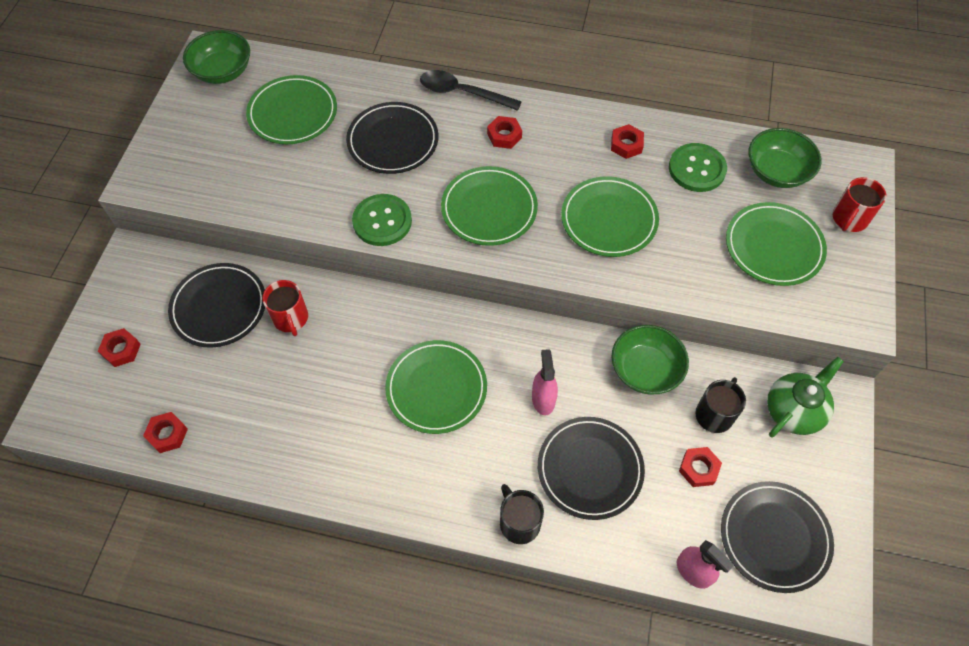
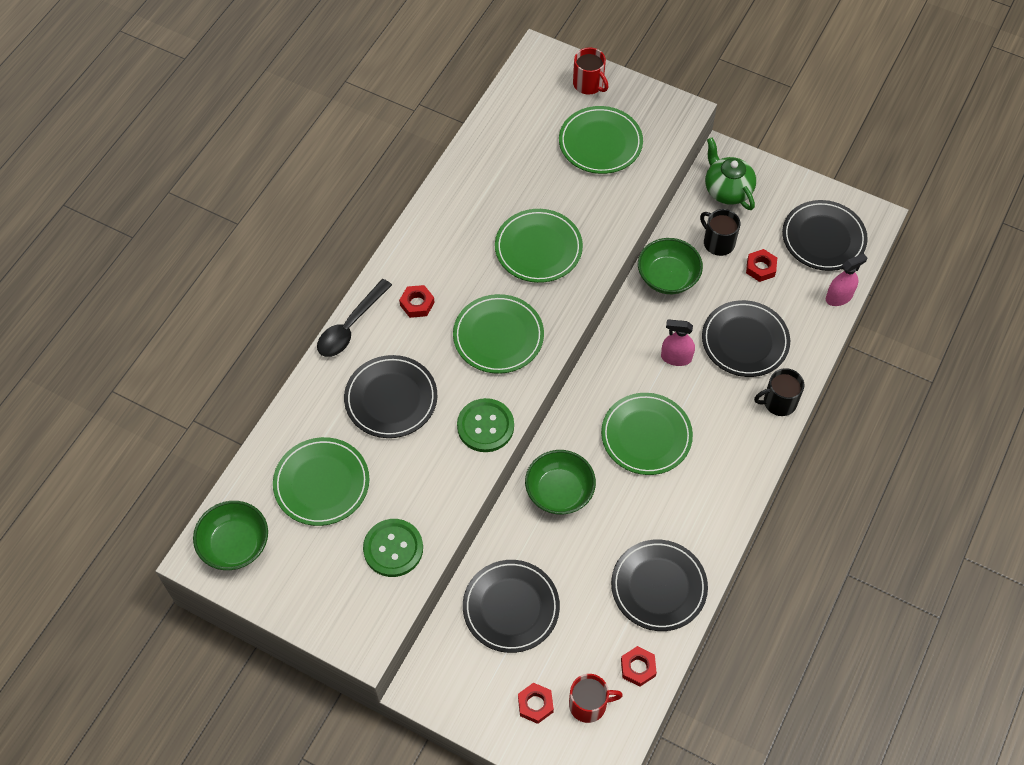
camera: 75 degrees left, 0 degrees up
red mug [262,280,308,336] -> red mug moved to [569,674,623,723]
red nut [611,124,644,159] -> none
green button [669,143,727,192] -> green button moved to [363,519,423,577]
green bowl [749,128,822,188] -> green bowl moved to [525,450,596,515]
none -> black plate [611,540,708,631]

